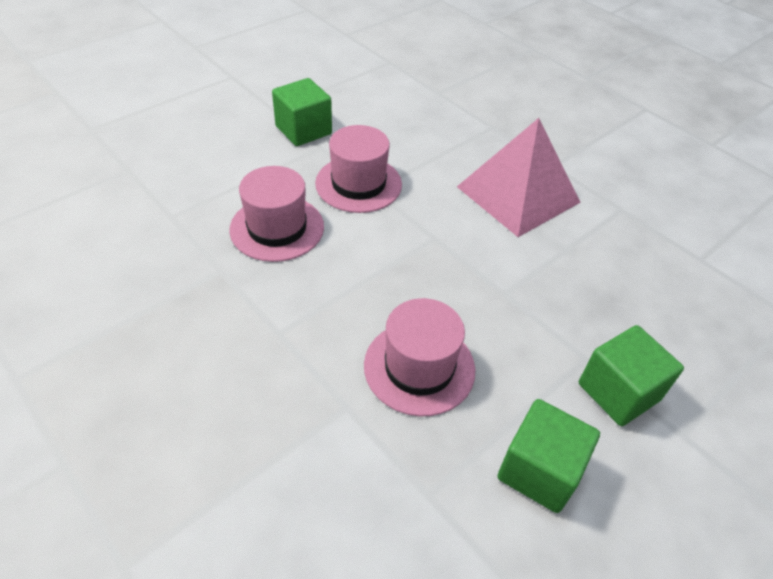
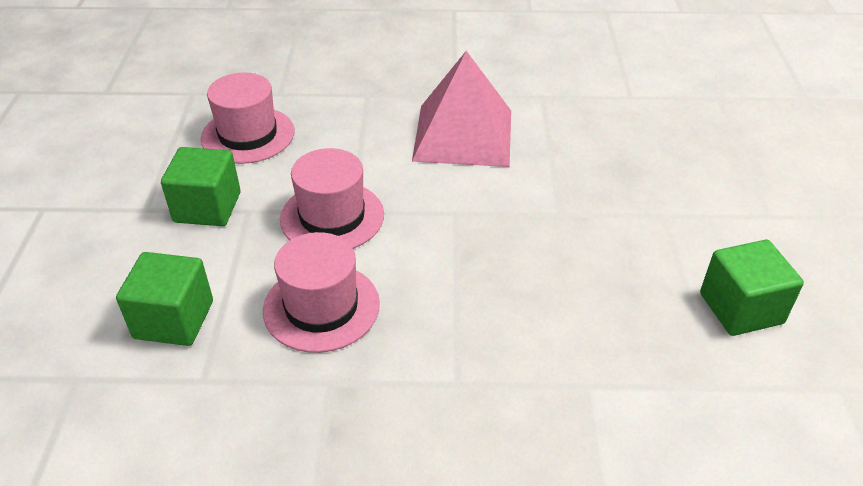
camera: 45 degrees left, 5 degrees down
pink hat [364,298,475,416] -> pink hat moved to [200,72,294,164]
green cube [579,325,684,426] -> green cube moved to [116,252,213,346]

